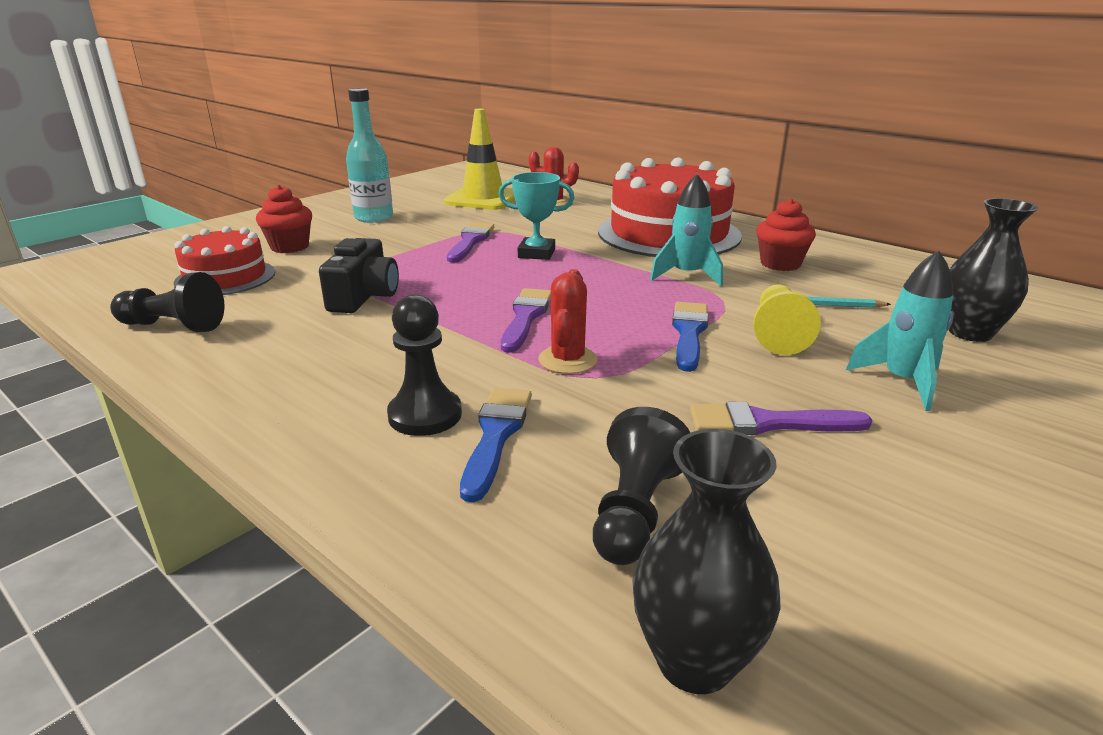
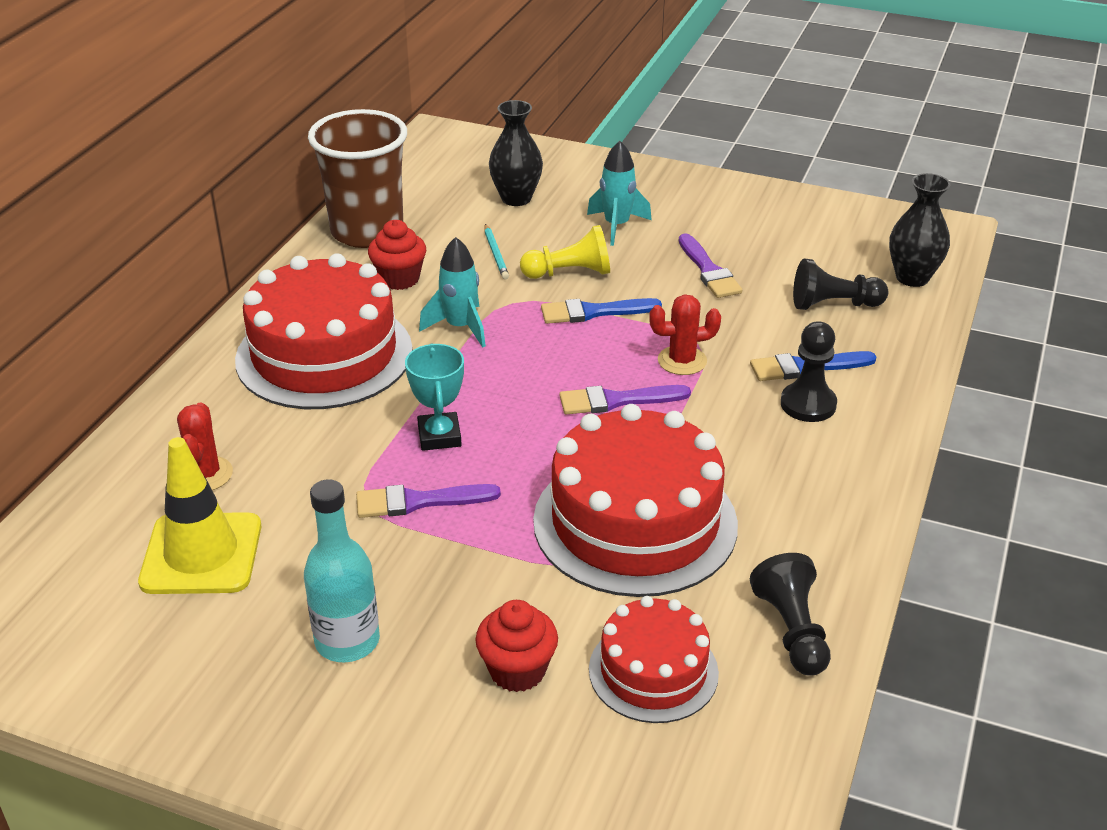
camera: 110 degrees left, 10 degrees up
black camera [319,238,399,313] -> red cake [533,404,738,597]
none -> brown cup [308,109,407,248]

